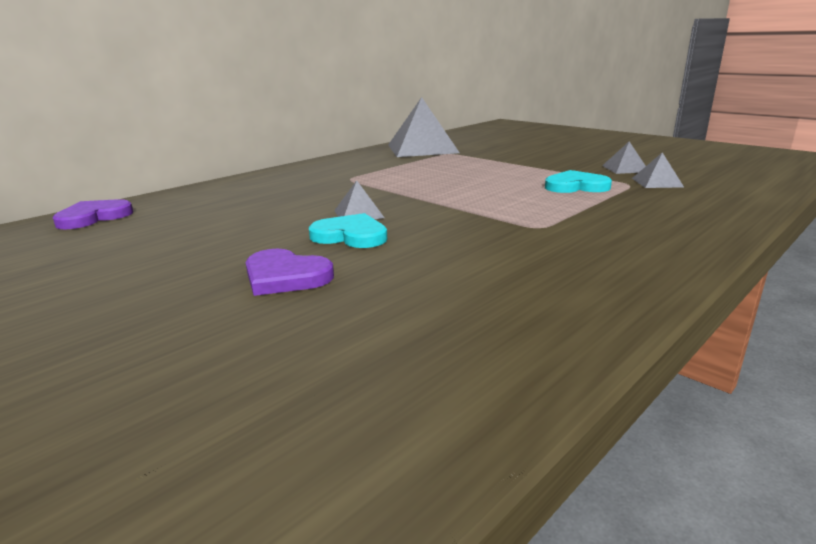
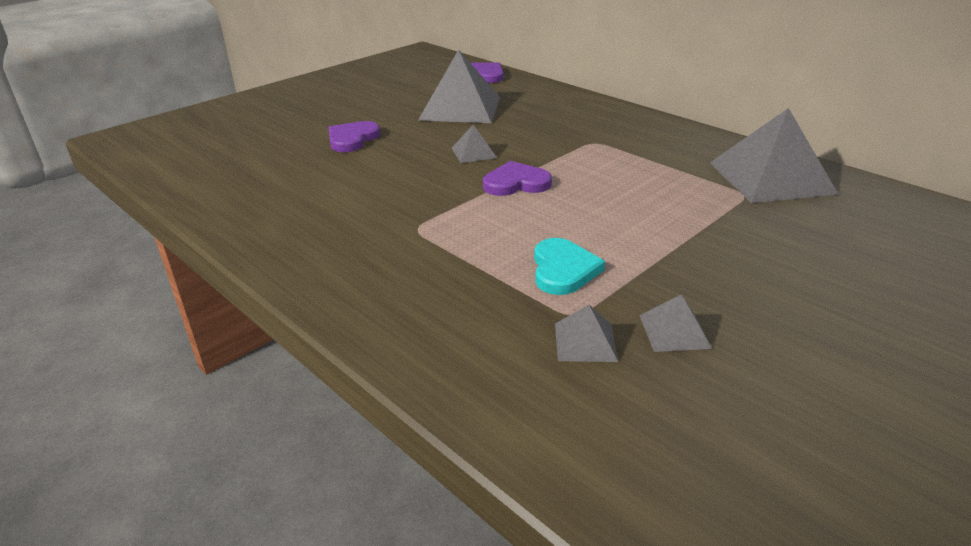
camera: 90 degrees right, 10 degrees up
turquoise heart [309,213,387,248] -> none
none -> grey pyramid [418,49,500,123]
none -> purple heart [483,161,552,196]

